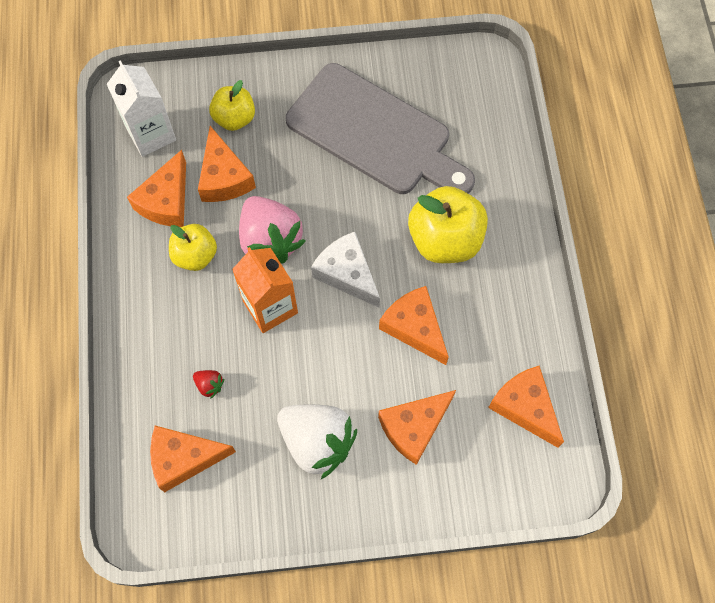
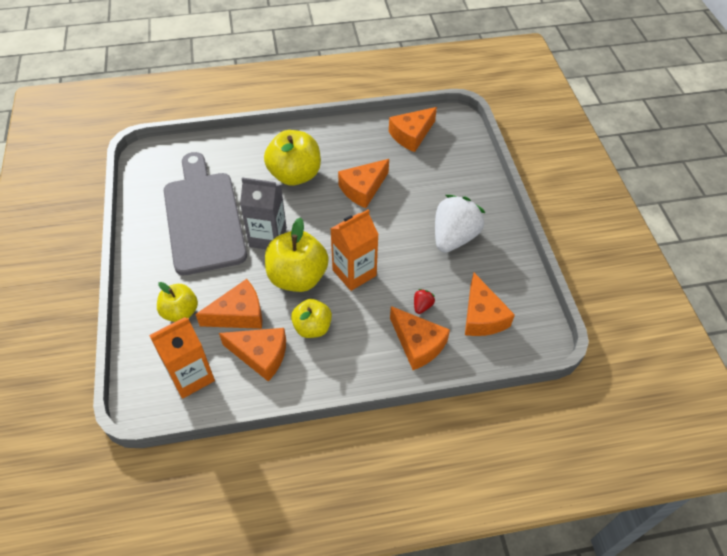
camera: 95 degrees left, 15 degrees down
white carton [107,60,176,157] -> orange carton [149,317,215,399]
pink strawberry [239,196,306,264] -> yellow apple [265,218,329,292]
grey cutting board [286,63,475,194] -> grey cutting board turned 45 degrees counterclockwise [164,152,247,275]
white cheese [311,232,380,308] -> none
orange cheese [378,390,456,465] -> orange cheese moved to [390,306,450,370]
none -> grey carton [240,177,287,249]

